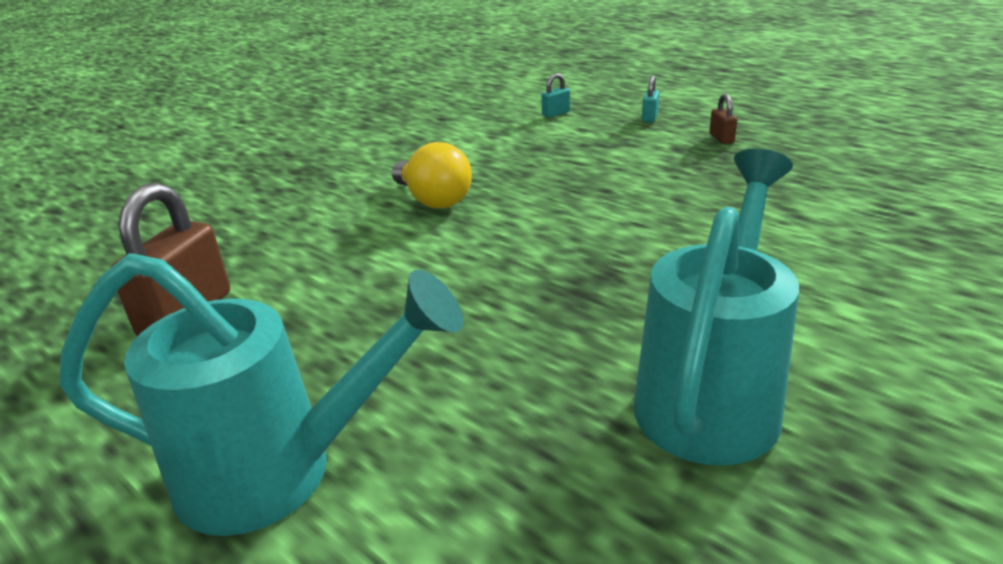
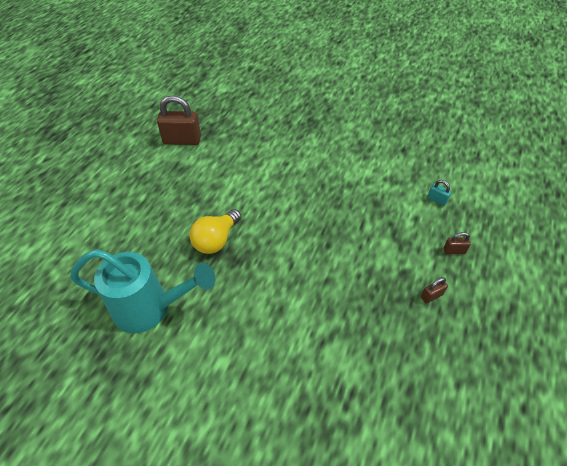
camera: 70 degrees right, 20 degrees up
turquoise watering can [59,253,464,536] -> none
yellow light bulb [392,142,472,208] -> yellow light bulb moved to [189,209,241,254]
turquoise padlock [642,76,659,122] -> brown padlock [444,232,471,254]

